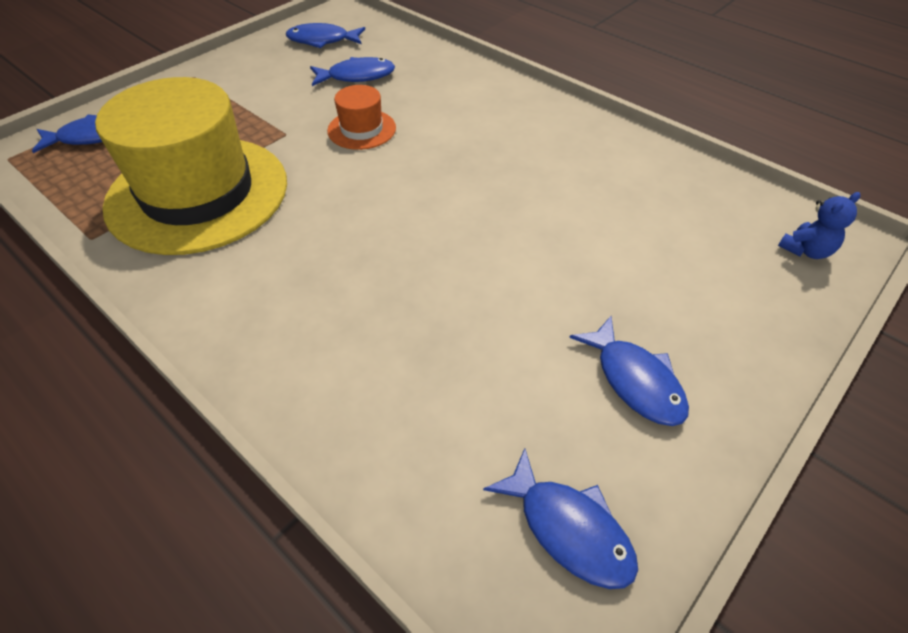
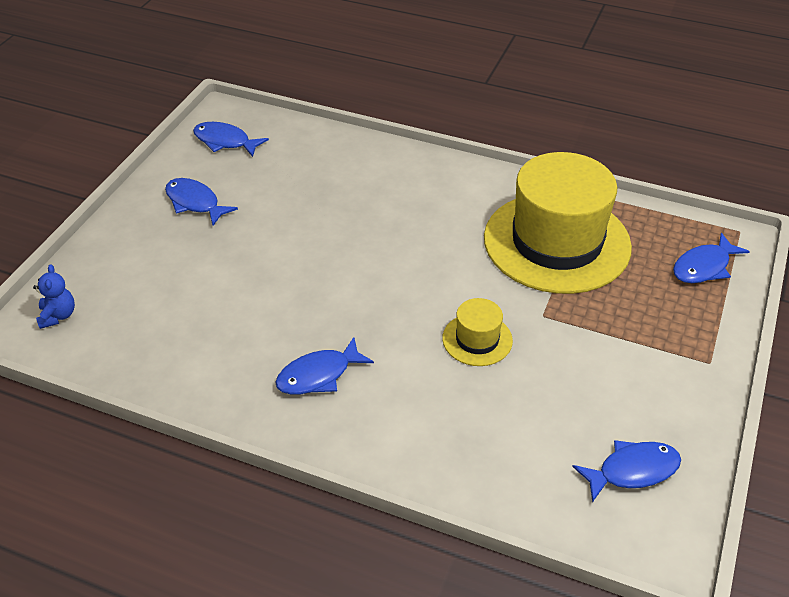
camera: 160 degrees right, 5 degrees down
blue fish [310,57,395,86] -> blue fish moved to [275,337,374,395]
orange hat [327,85,396,150] -> yellow hat [442,298,513,366]
blue teddy bear [778,192,860,259] -> blue teddy bear turned 135 degrees clockwise [33,264,75,329]

